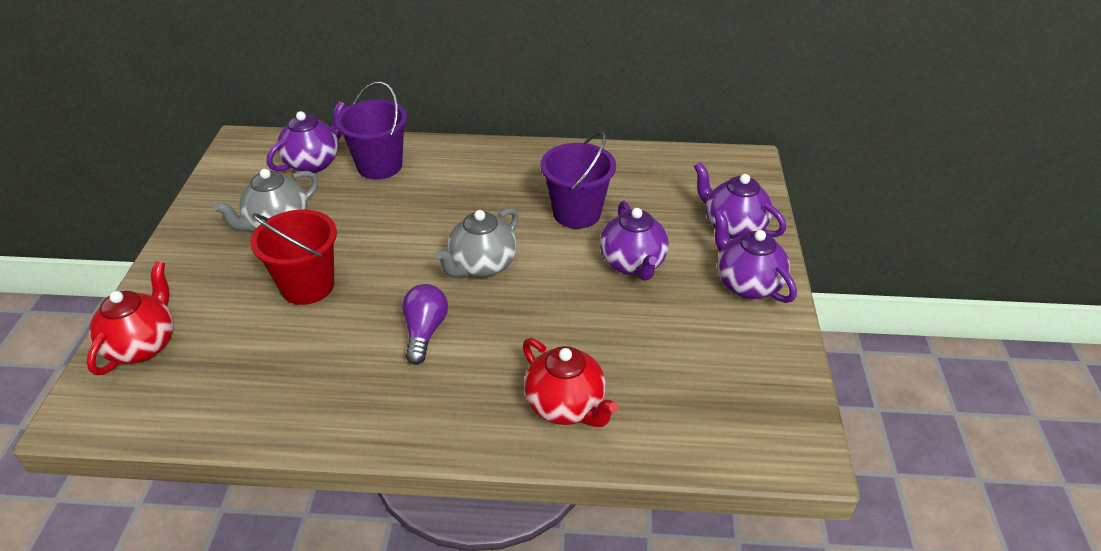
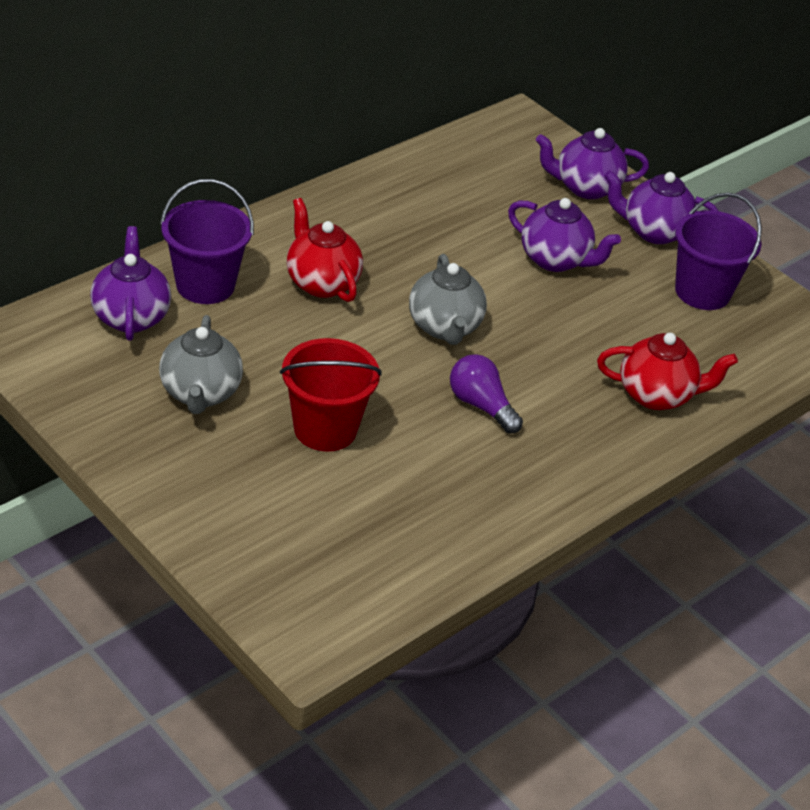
camera: 50 degrees left, 0 degrees up
red teapot [87,261,174,375] -> red teapot moved to [286,198,363,302]
purple bucket [540,132,616,229] -> purple bucket moved to [675,193,762,310]

